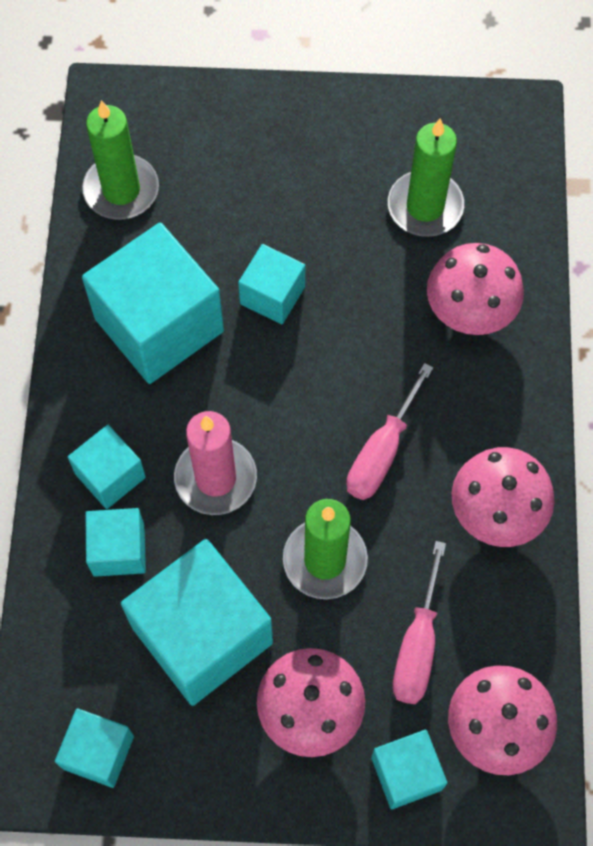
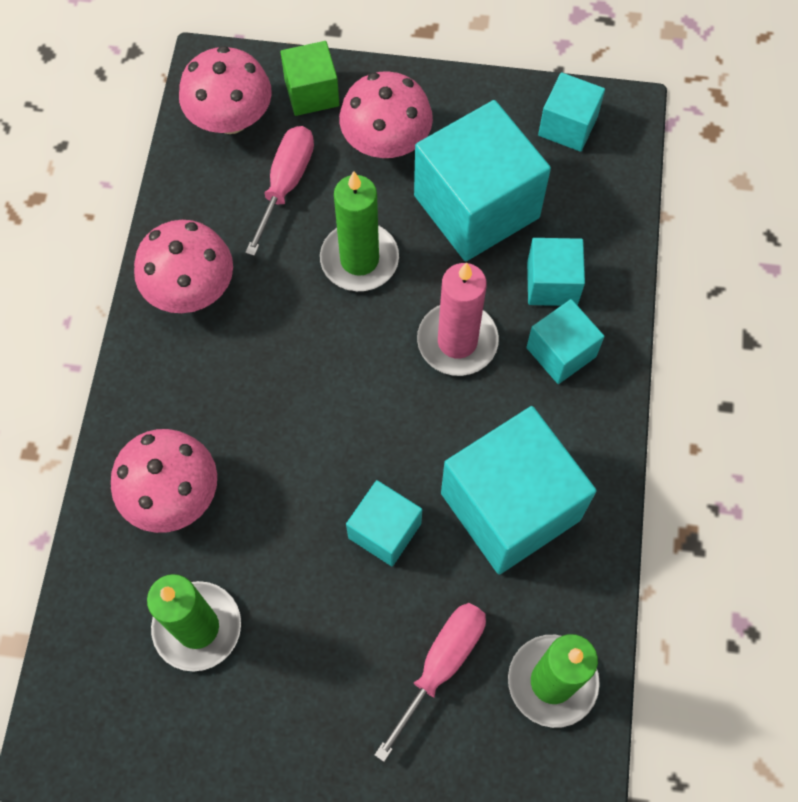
camera: 175 degrees left, 0 degrees up
pink screwdriver [346,363,433,500] -> pink screwdriver moved to [375,603,486,762]
turquoise cube [371,730,447,809] -> green cube [281,41,340,116]

